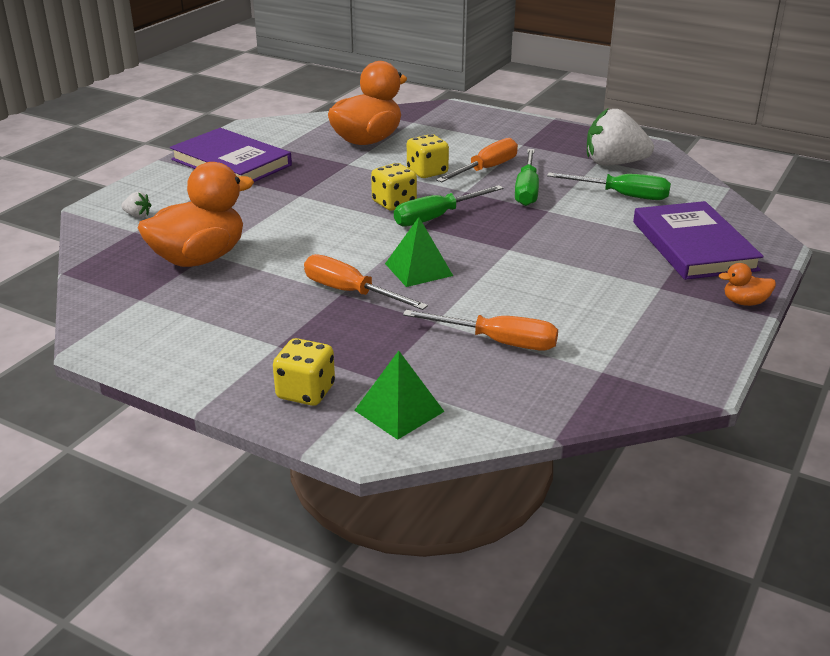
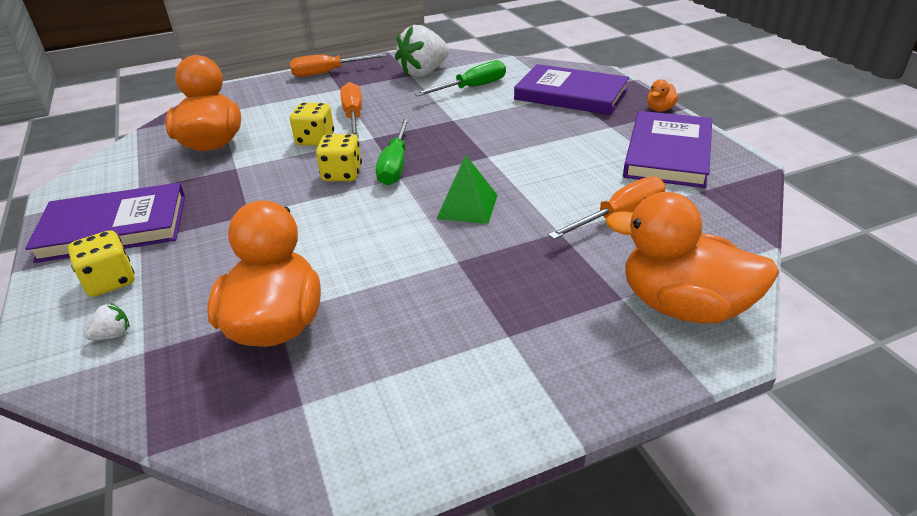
camera: 50 degrees left, 5 degrees up
yellow dice [273,338,335,406] -> yellow dice moved to [68,230,135,297]
orange screwdriver [304,254,428,310] -> orange screwdriver moved to [290,53,387,77]
green pyramid [354,351,445,440] -> orange duck [606,192,779,323]
green screwdriver [515,149,539,206] -> none
none -> purple book [623,111,712,188]

